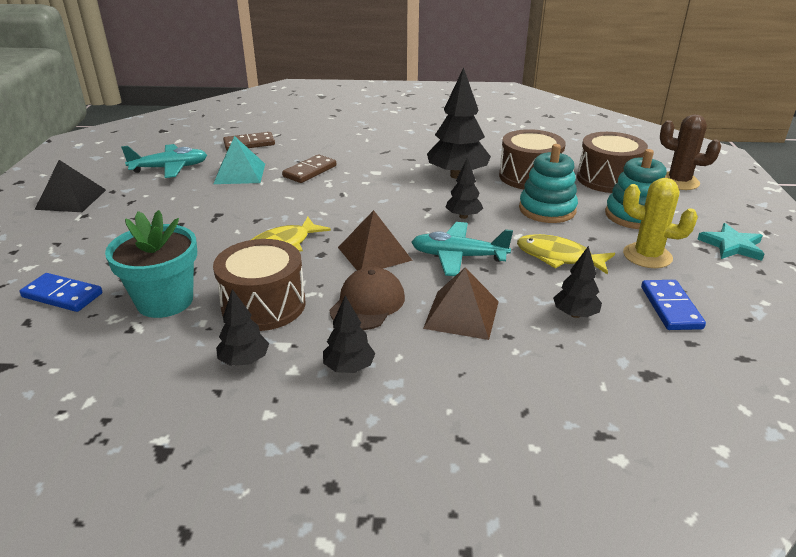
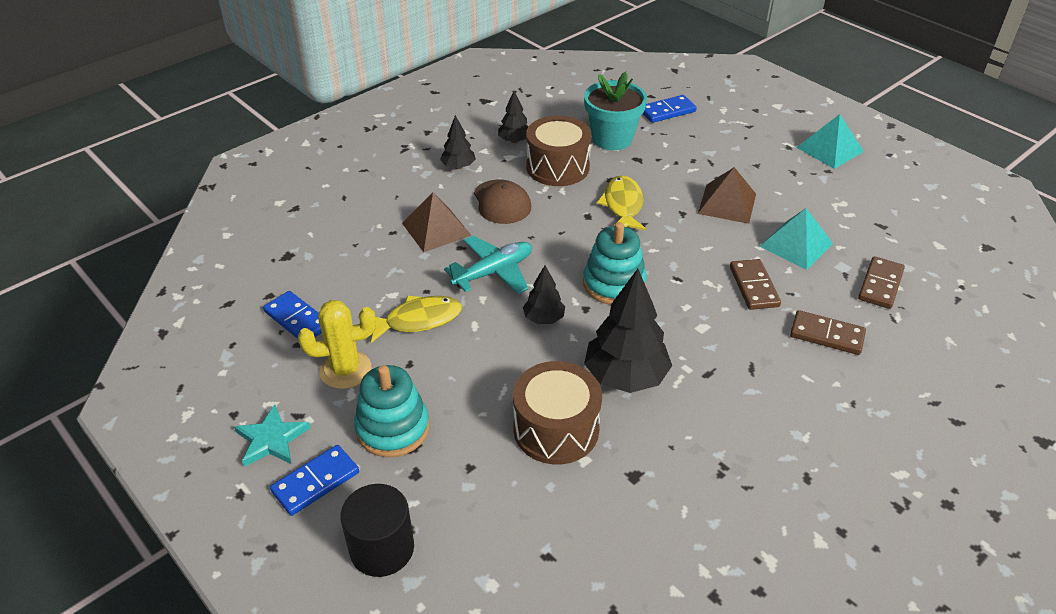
camera: 135 degrees right, 10 degrees up
black pyramid [35,160,106,212] -> turquoise pyramid [796,114,864,169]
turquoise plane [121,144,207,178] -> none
brown pyramid [338,210,413,270] -> brown pyramid moved to [698,167,756,224]
turquoise stacking toy [519,144,578,223] -> turquoise stacking toy moved to [583,222,647,305]
black tree [553,246,602,318] -> none
brown drum [577,132,648,193] -> none
brown cactus [660,114,721,190] -> black cylinder [340,484,414,577]
none -> blue domino [270,445,359,516]
none -> brown domino [790,310,866,355]

